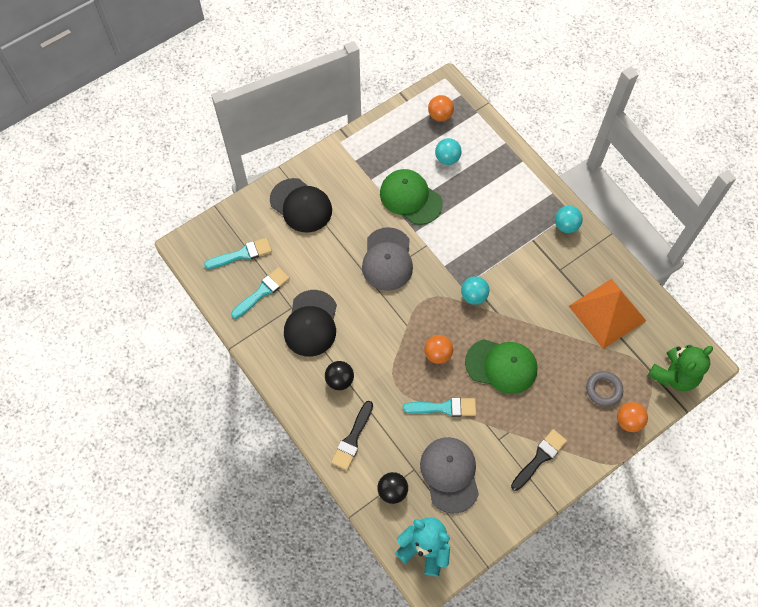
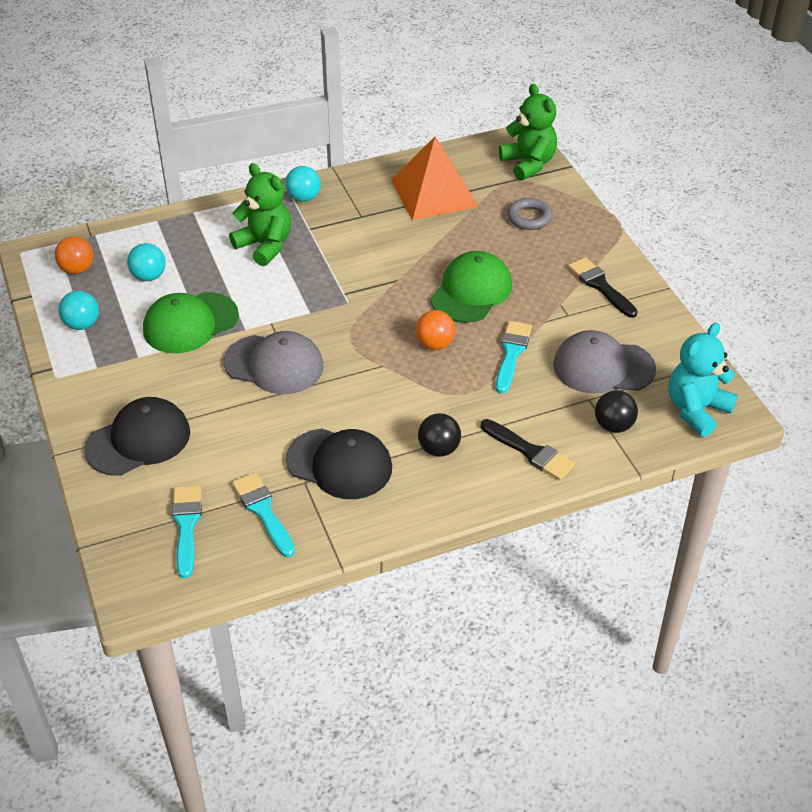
camera: 75 degrees left, 20 degrees down
turquoise ball [461,276,489,305] -> turquoise ball moved to [58,291,99,330]
orange ball [617,402,648,432] -> none
none -> green teddy bear [229,163,291,266]

